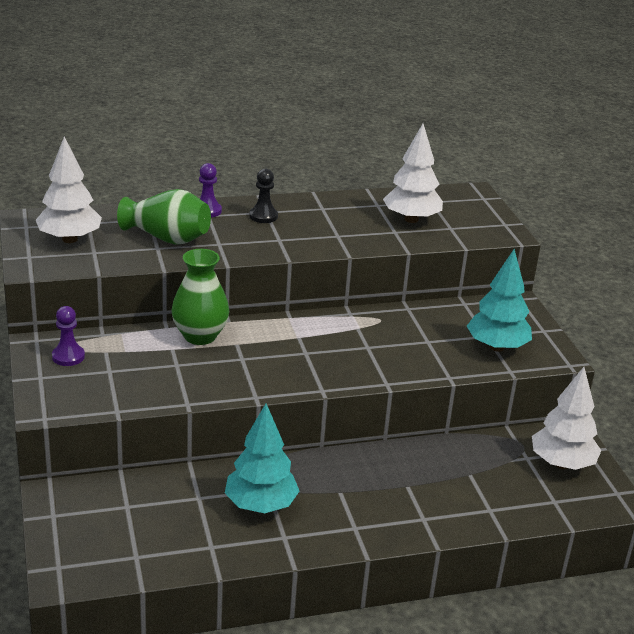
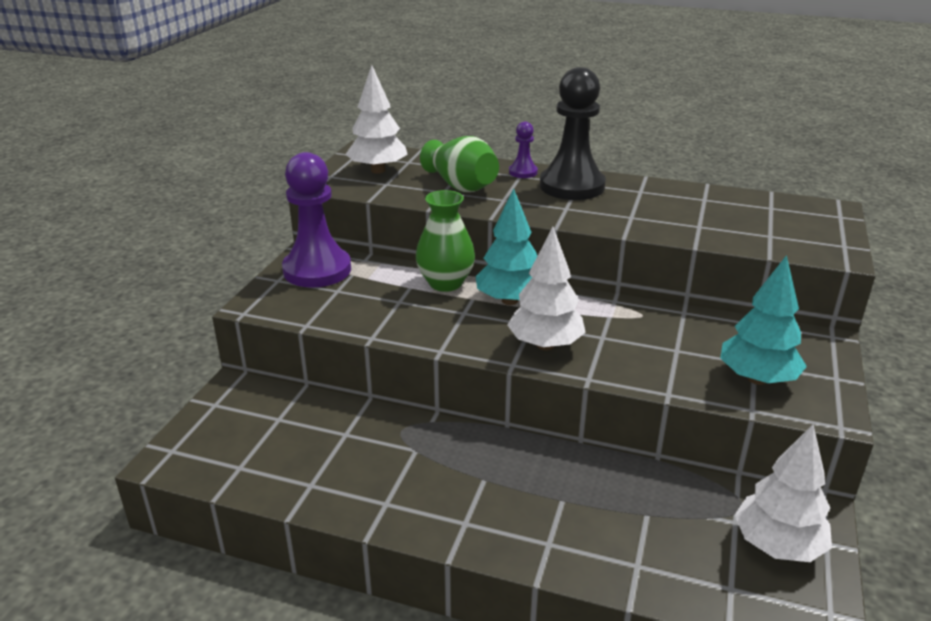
camera: 35 degrees right, 0 degrees up
purple pawn [52,306,85,366] -> purple pawn [282,152,351,288], size x2.19
turquoise tree [225,404,300,513] -> turquoise tree moved to [475,188,537,305]
black pawn [249,169,278,223] -> black pawn [540,67,606,200], size x2.19
white tree [383,124,443,223] -> white tree moved to [507,227,586,350]

